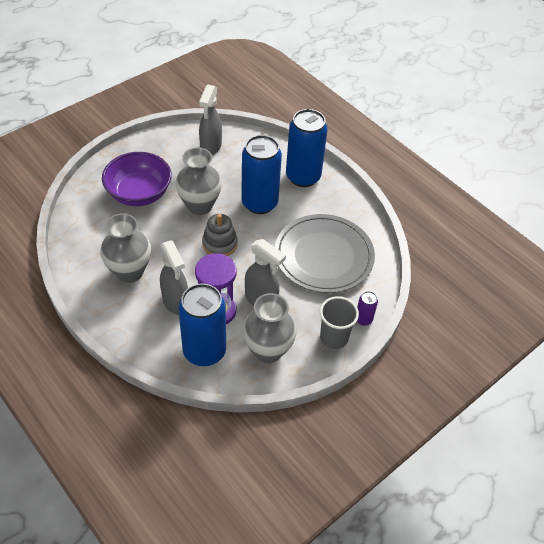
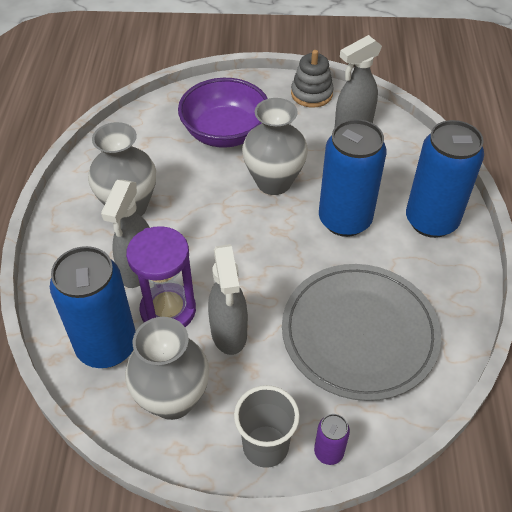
camera: 45 degrees right, 0 degrees up
grey stacking toy [202,214,238,256] -> grey stacking toy moved to [291,50,334,108]

